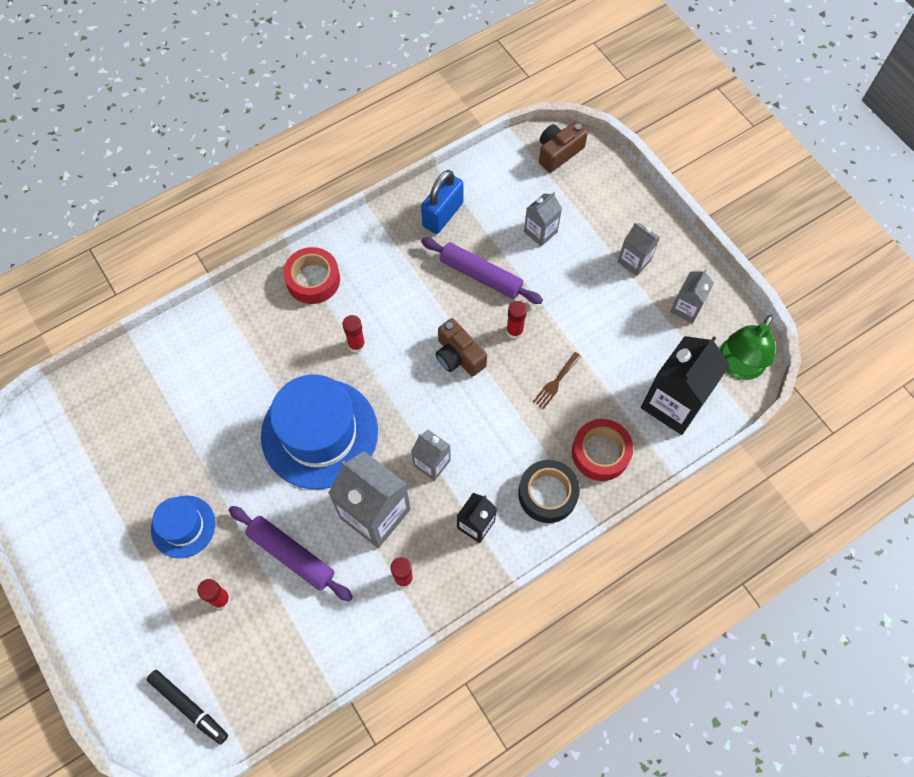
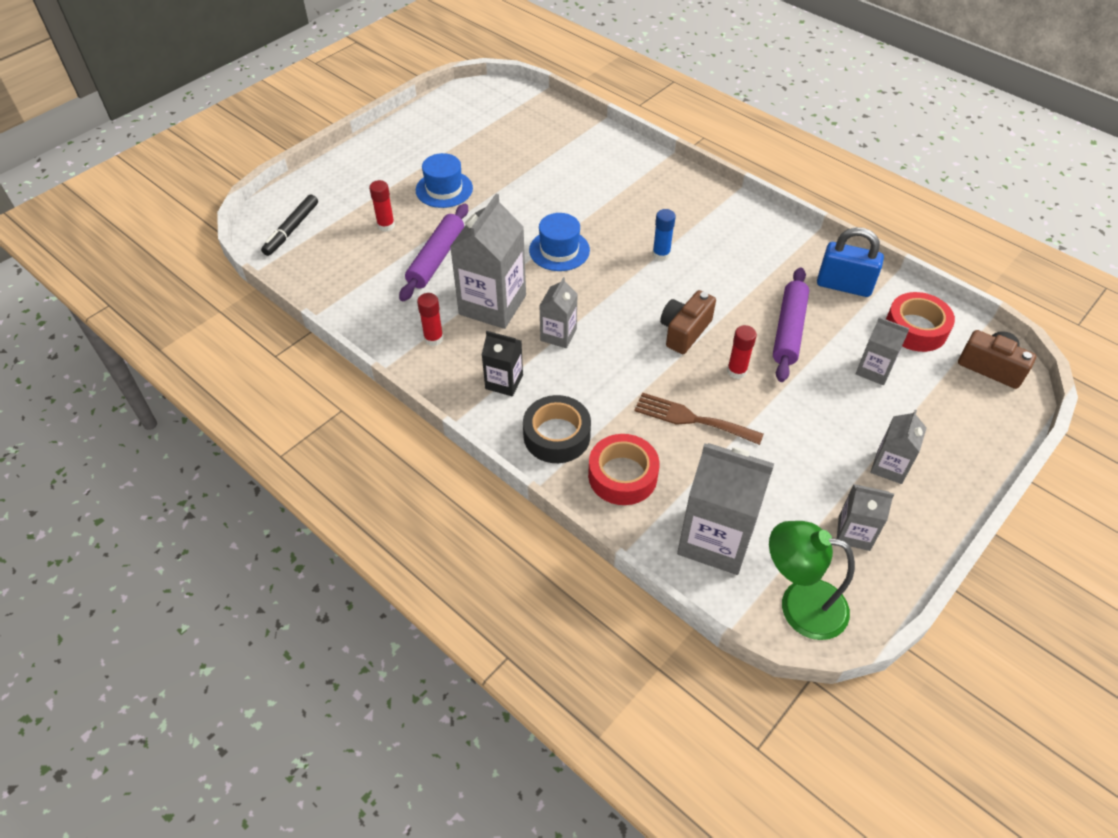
camera: 75 degrees right, 15 degrees down
blue hat [261,375,378,489] -> blue hat [529,213,590,271], size x0.53
red tape [283,247,340,304] -> red tape moved to [886,292,955,352]
red glue stick [342,315,365,353] -> blue glue stick [652,209,676,261]
brown fork [533,352,581,409] -> brown fork [634,392,763,445], size x1.57
black carton [641,336,730,435] -> grey carton [677,443,774,575]

